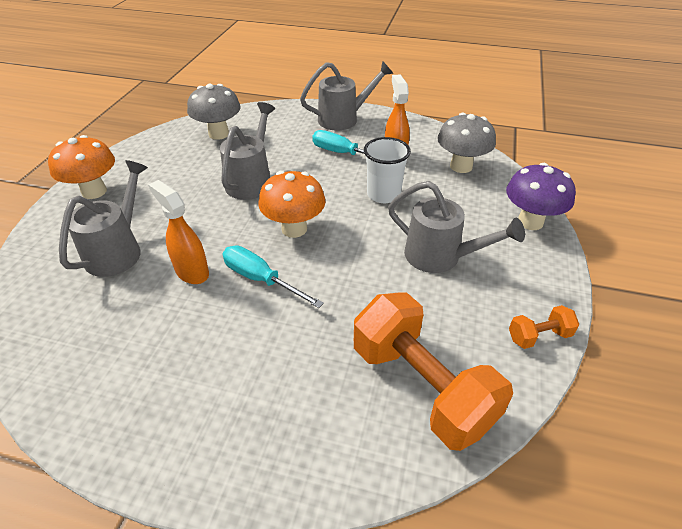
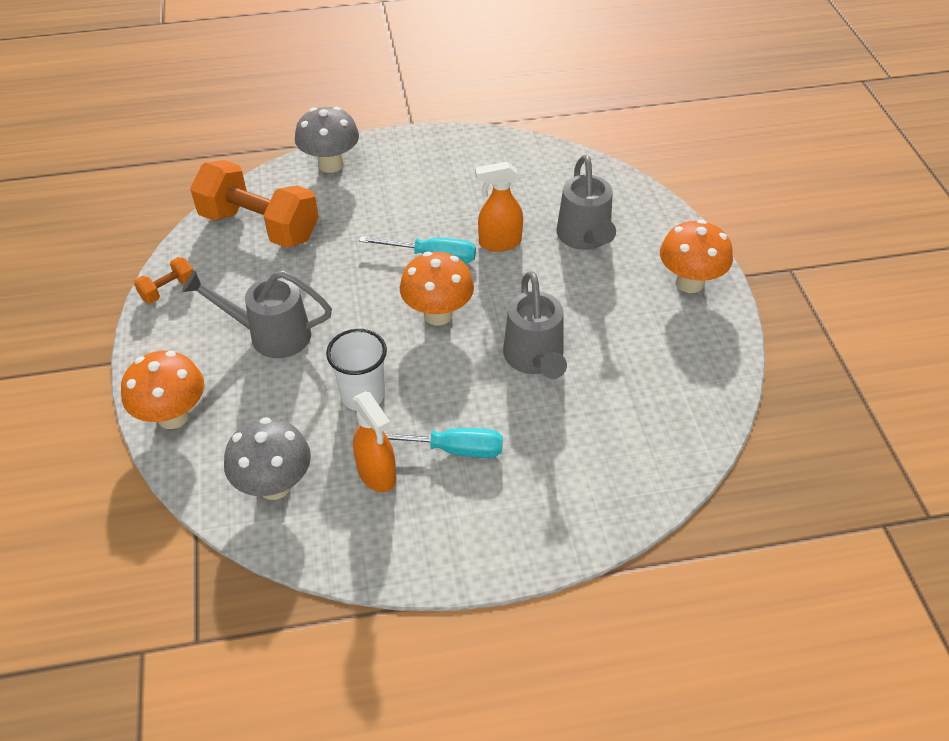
camera: 155 degrees right, 5 degrees up
orange spray bottle [148,180,209,284] -> orange spray bottle turned 150 degrees clockwise [475,162,523,252]
grey mushroom [187,84,241,140] -> grey mushroom moved to [295,107,359,173]
grey watering can [300,61,394,130] -> none
purple mushroom [506,163,576,230] -> orange mushroom [121,351,204,429]

